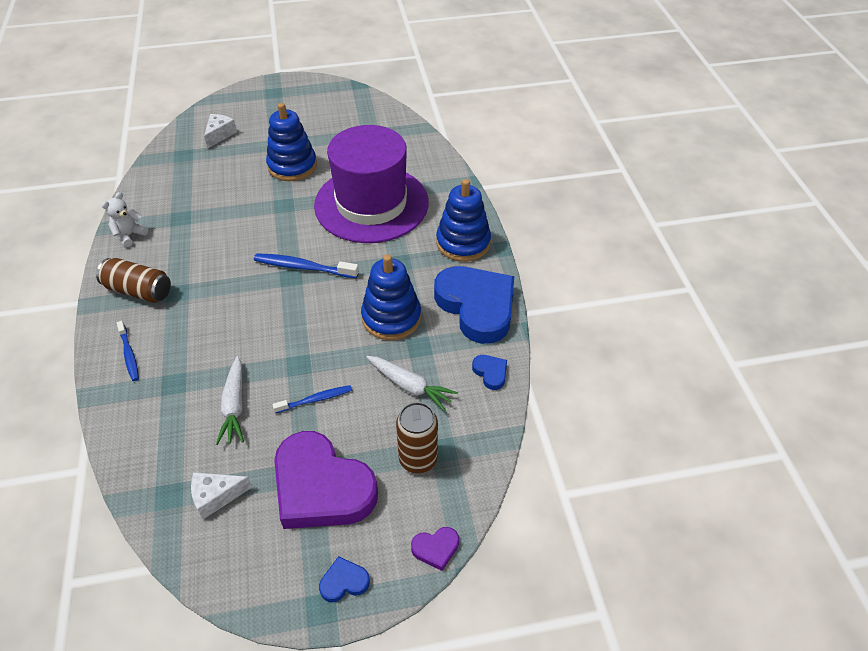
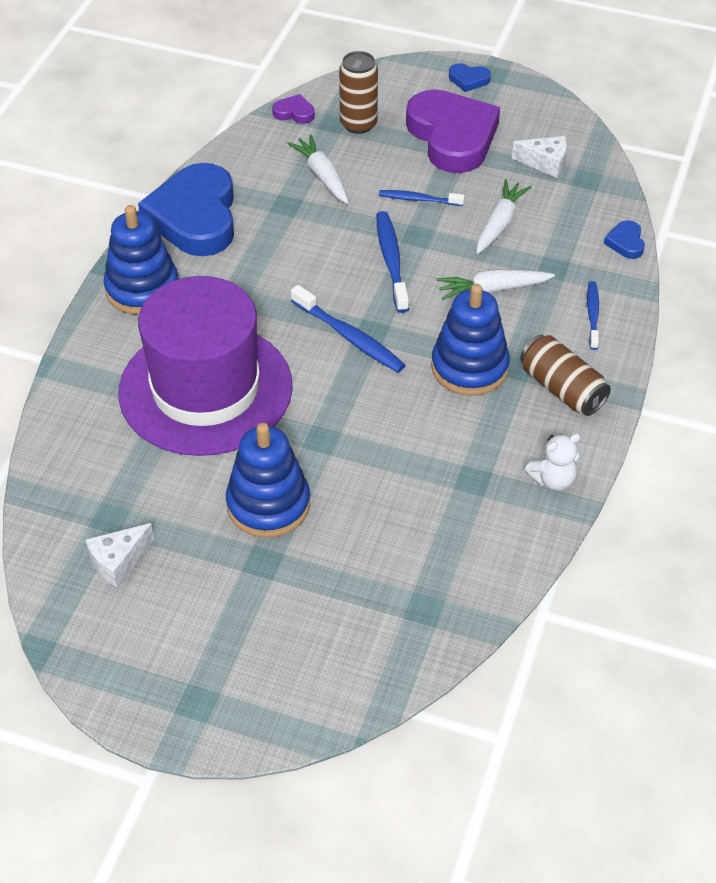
camera: 150 degrees left, 0 degrees up
white cheese [204,114,237,148] -> white cheese moved to [85,523,154,587]
blue stacking toy [361,254,421,340] -> blue stacking toy moved to [431,284,510,396]
purple heart [411,527,459,571] -> purple heart moved to [272,94,315,124]
blue heart [472,355,507,390] -> blue heart moved to [604,220,645,259]
none -> blue toothbrush [376,211,409,313]
none -> white carrot [436,269,555,300]

